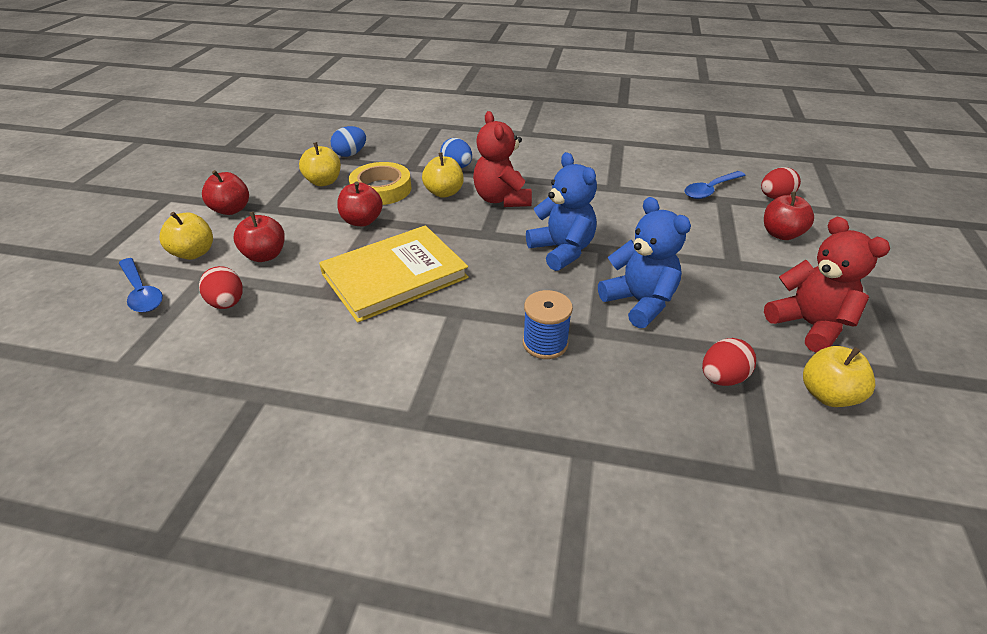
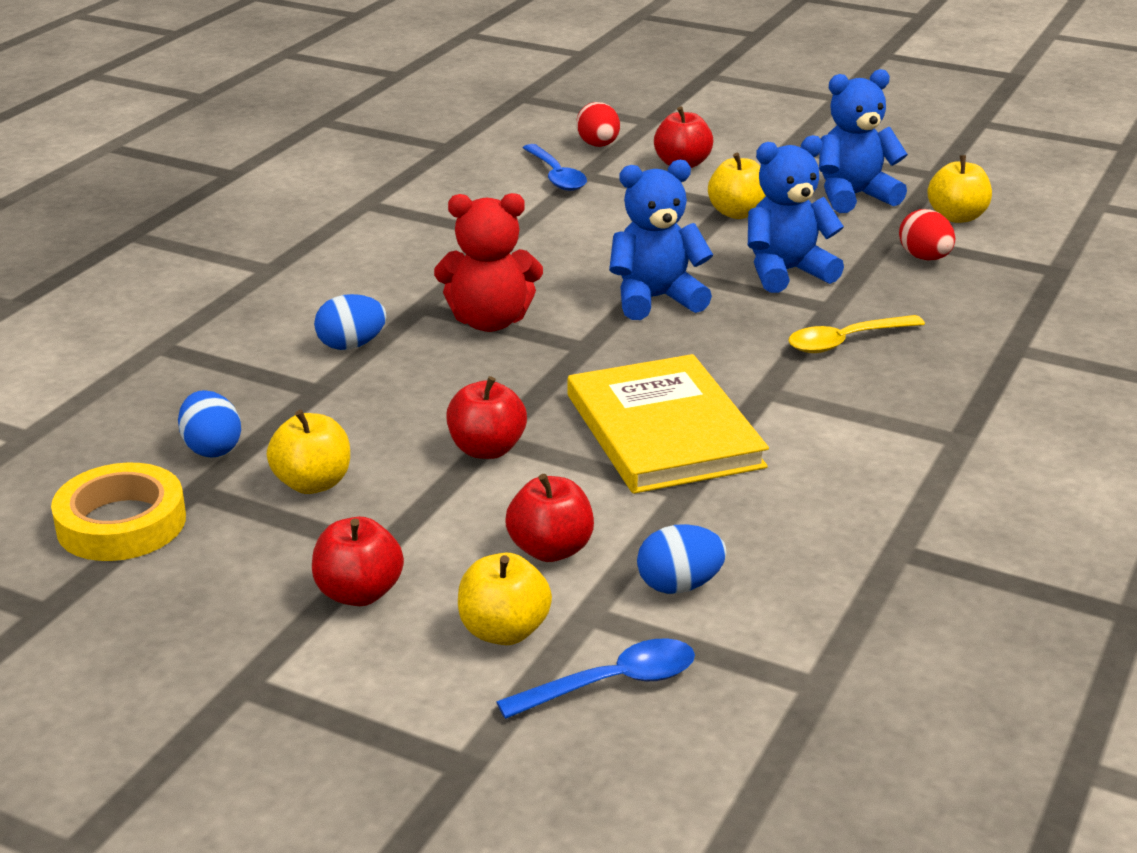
camera: 75 degrees left, 10 degrees down
red egg [199,266,243,309] -> blue egg [637,524,727,594]
yellow tape [349,162,412,205] -> yellow tape moved to [51,463,186,561]
yellow apple [422,153,464,198] -> yellow apple moved to [708,153,766,219]
blue spool [523,290,573,359] -> yellow spoon [788,315,925,353]
red teddy bear [764,217,890,353] -> blue teddy bear [819,69,908,213]

